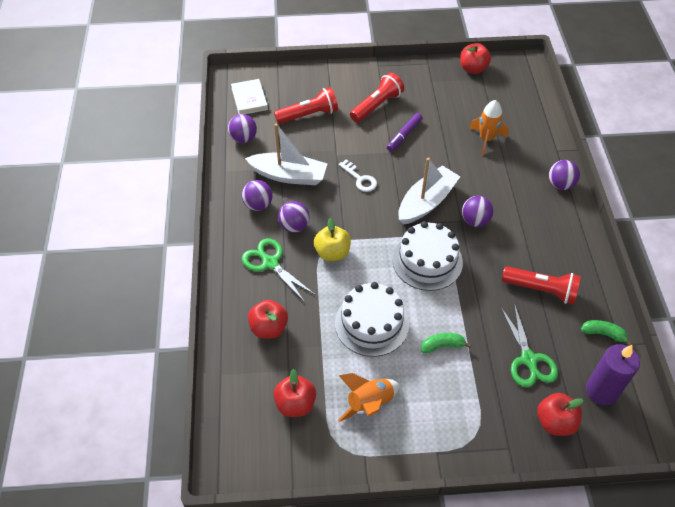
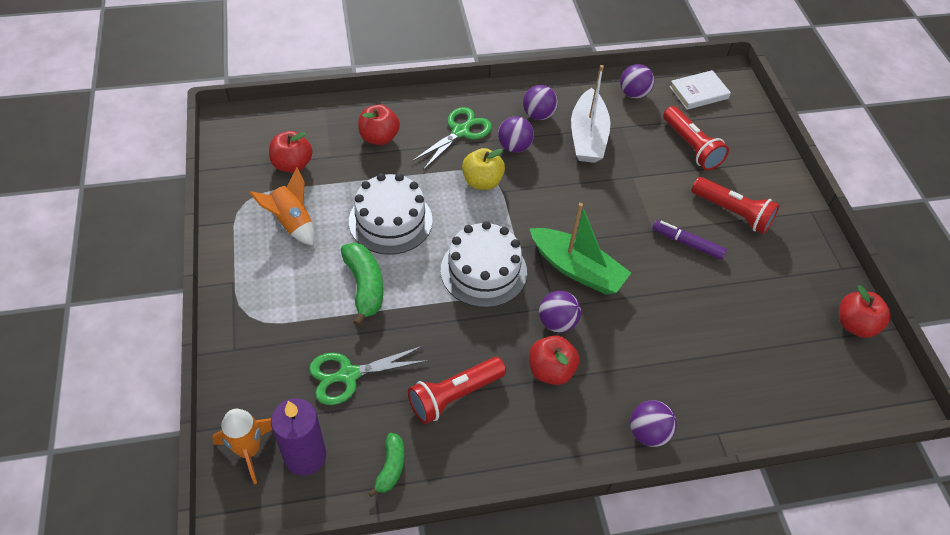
camera: 80 degrees right, 0 degrees up
white key [339,159,377,192] -> none
white boat [398,158,460,225] -> green boat [530,203,631,295]
green banana [421,333,471,353] -> green banana [341,243,383,326], size x1.63
orange rocket [470,100,509,155] -> orange rocket moved to [212,409,272,484]
red flashlight [502,266,581,304] -> red flashlight turned 45 degrees clockwise [408,357,506,424]
red apple [537,393,583,436] -> red apple moved to [529,335,580,385]

